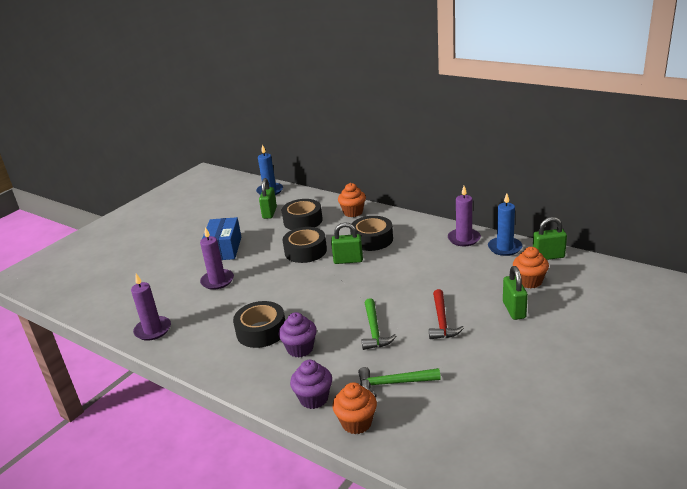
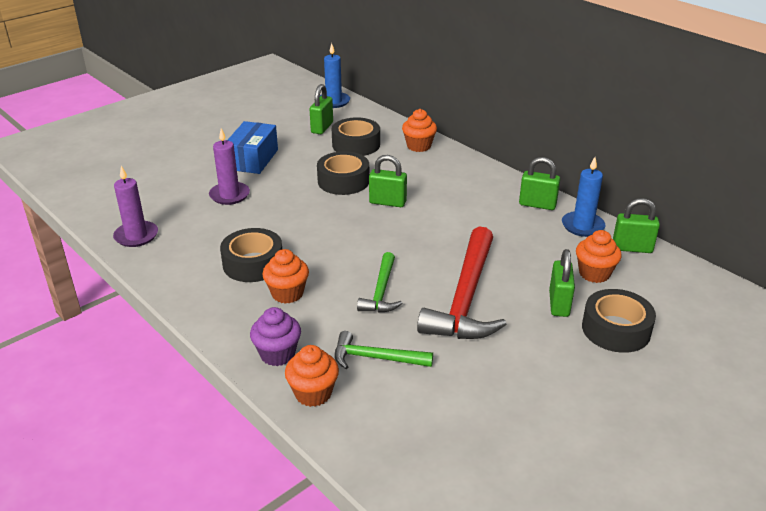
camera: 10 degrees right, 5 degrees up
purple cupcake [279,312,317,358] -> orange cupcake [262,249,309,304]
black tape [350,216,393,251] -> black tape moved to [582,289,656,353]
red hammer [429,289,464,339] -> red hammer [417,226,507,339], size x1.87
purple candle [448,186,481,246] -> green padlock [519,157,560,210]

